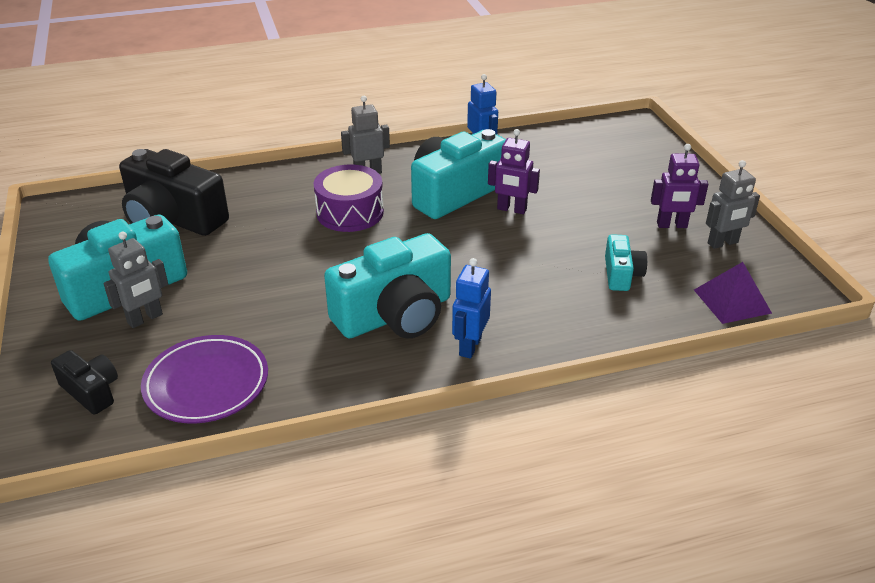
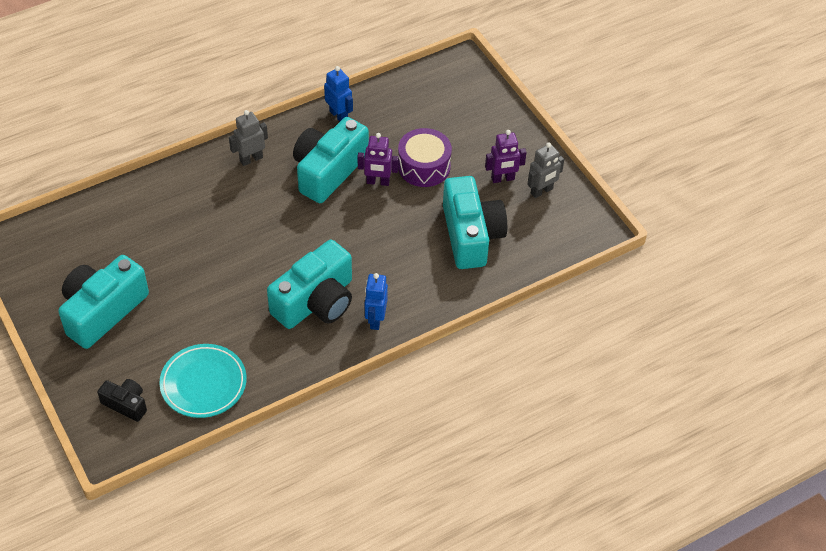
camera: 15 degrees left, 15 degrees up
grey robot [103,232,168,328] -> none
black camera [119,149,229,236] -> none
purple plate [141,335,268,424] -> turquoise plate [159,344,247,418]
purple drum [314,165,384,232] -> purple drum moved to [398,128,452,187]
turquoise camera [605,234,647,291] -> turquoise camera [443,176,507,269], size x2.00
purple pyramid [694,262,772,324] -> none

